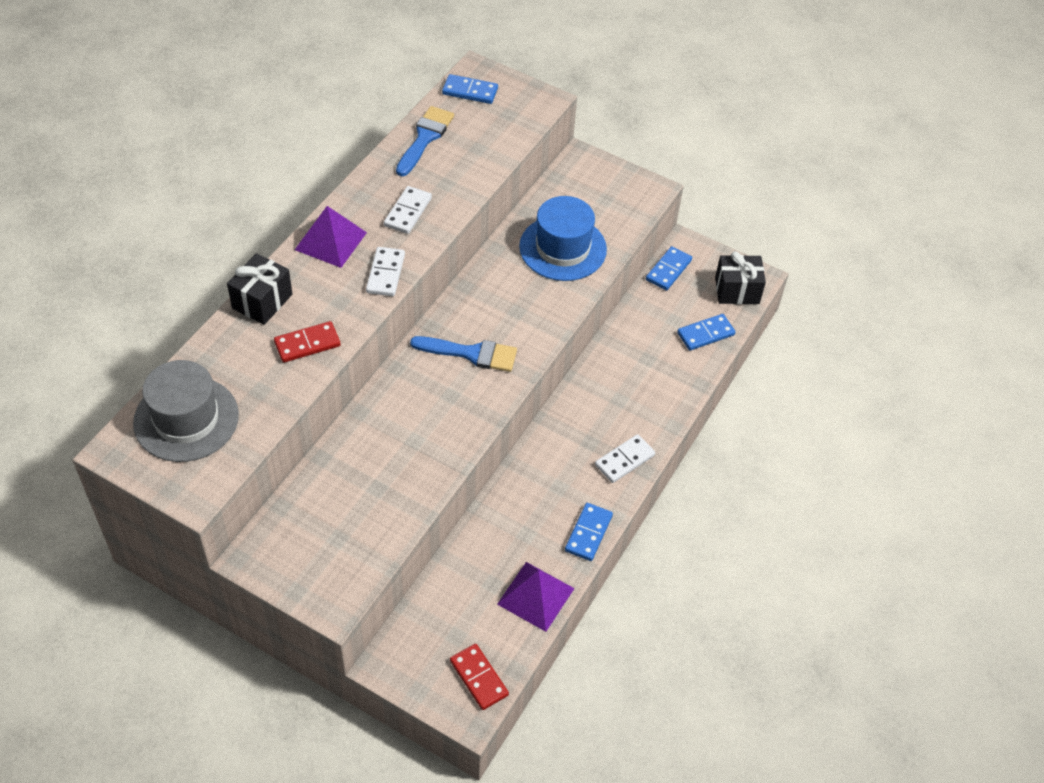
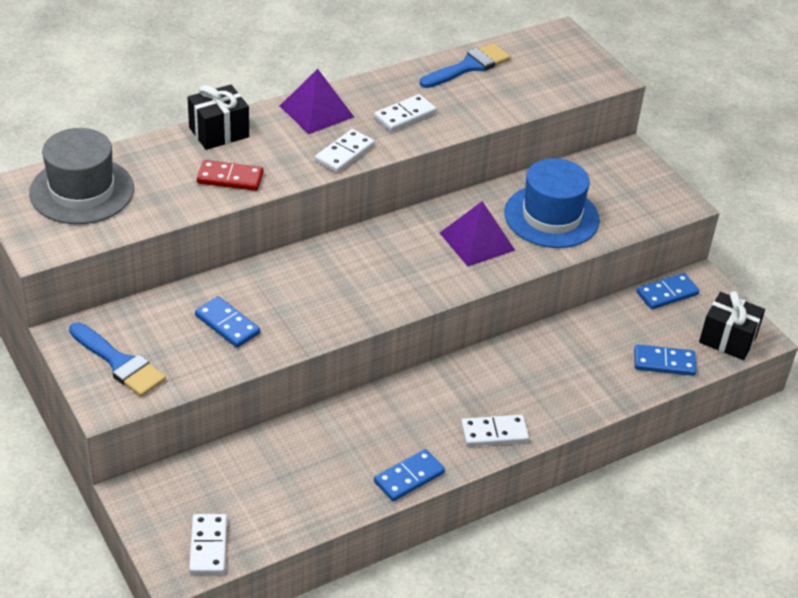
camera: 30 degrees right, 10 degrees down
blue brush [410,336,517,372] -> blue brush moved to [69,322,166,397]
blue domino [442,74,498,104] -> blue domino moved to [195,296,260,348]
red domino [450,644,509,710] -> white domino [189,514,227,574]
purple pyramid [497,562,575,632] -> purple pyramid moved to [440,201,515,266]

